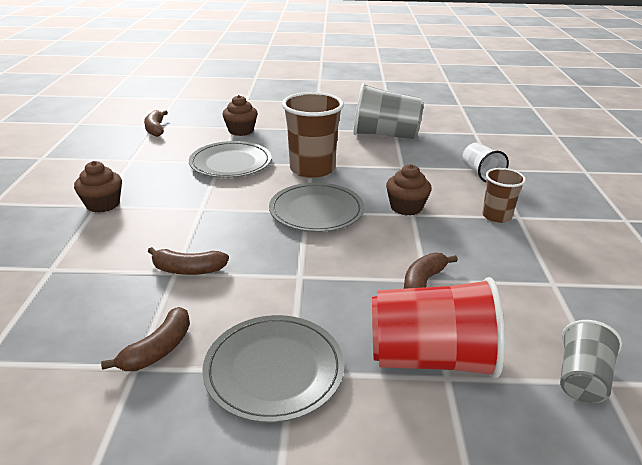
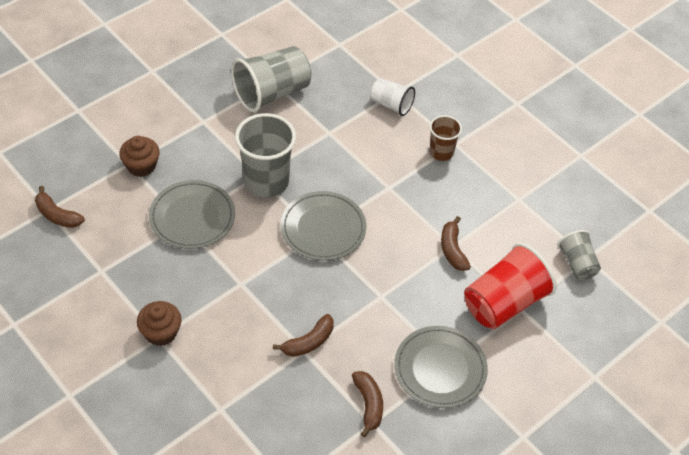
camera: 45 degrees left, 20 degrees up
brown cup [282,92,344,178] -> grey cup [235,113,296,197]
brown cupcake [386,164,432,216] -> none

